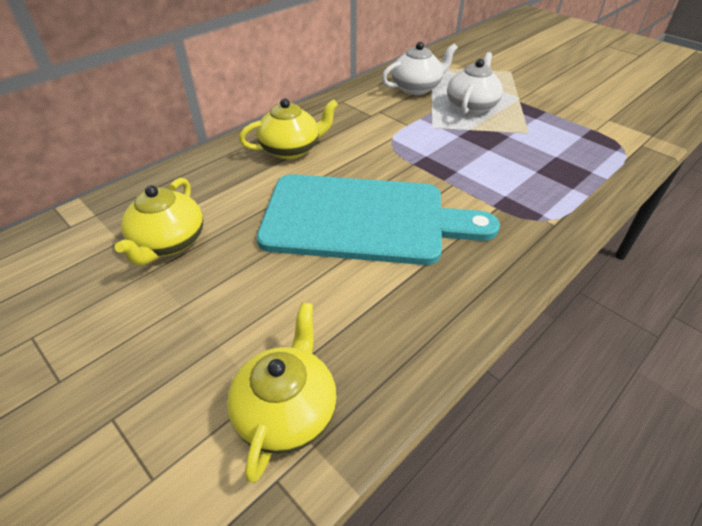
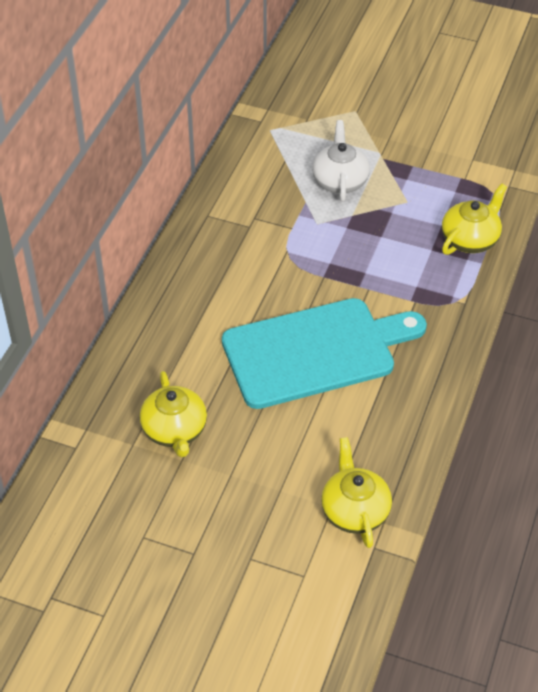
camera: 25 degrees left, 5 degrees up
yellow teapot [239,98,338,159] -> yellow teapot moved to [442,183,507,255]
white teapot [382,42,458,95] -> none

